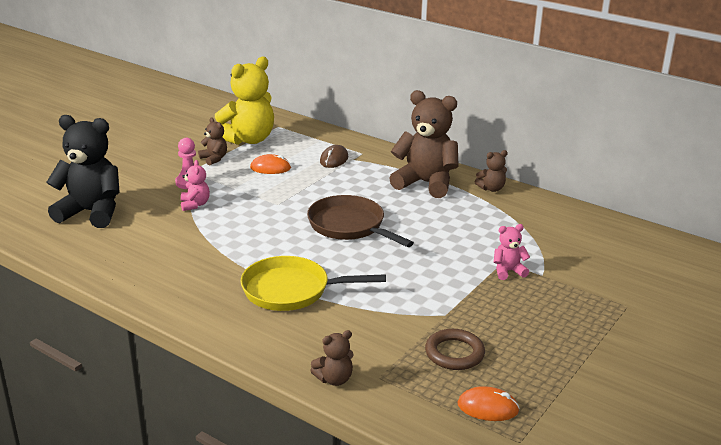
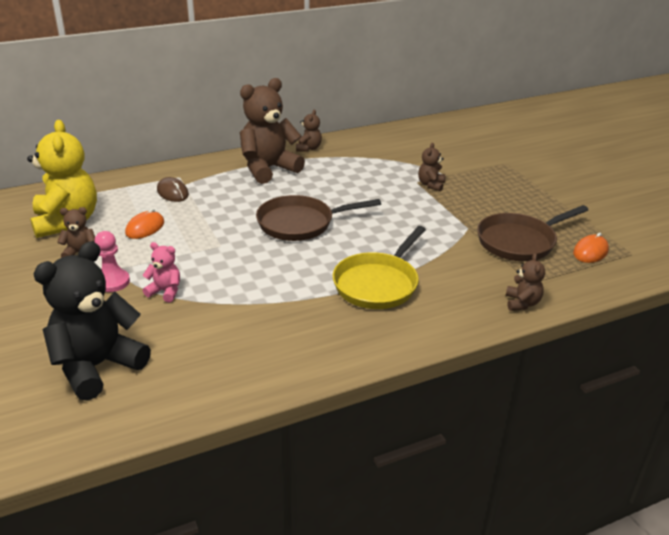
camera: 60 degrees left, 5 degrees up
brown ring [425,329,485,370] -> brown pan [477,205,588,261]
pink teddy bear [494,224,530,280] -> brown teddy bear [418,143,445,191]

